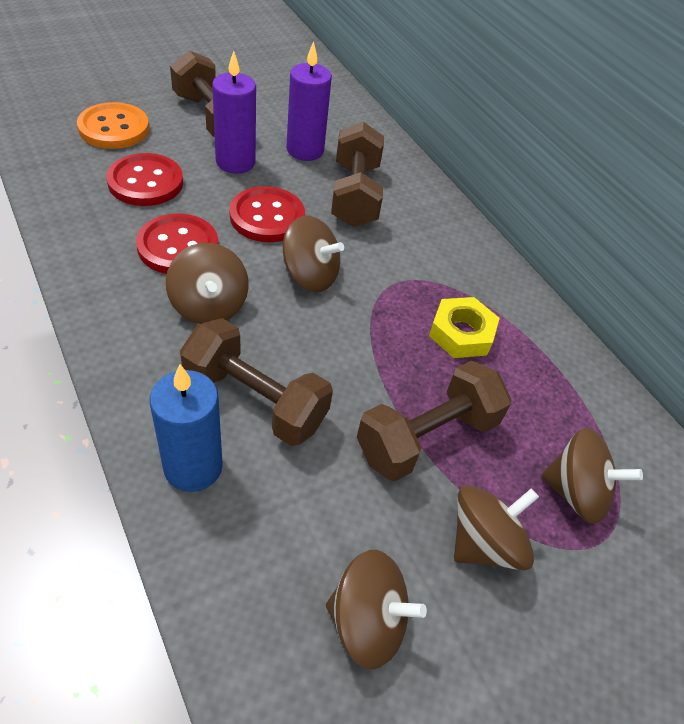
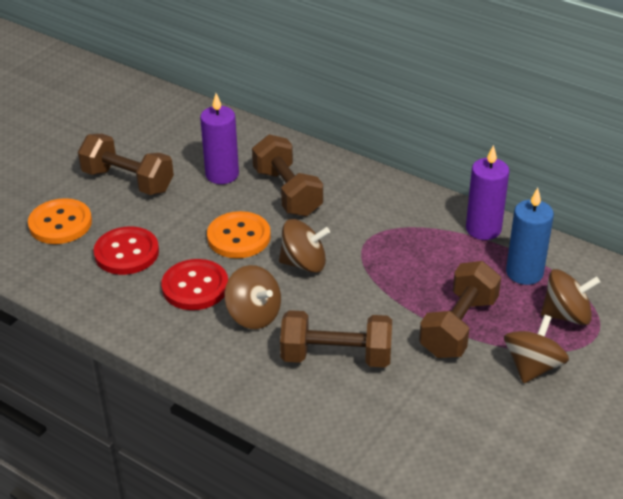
camera: 20 degrees left, 10 degrees down
blue candle [150,364,223,492] -> blue candle moved to [506,188,554,285]
purple candle [212,51,256,174] -> purple candle moved to [466,145,509,240]
red button [229,186,305,242] -> orange button [207,211,271,258]
brown spinning top [326,550,427,669] -> none
yellow nut [429,297,500,358] -> none

